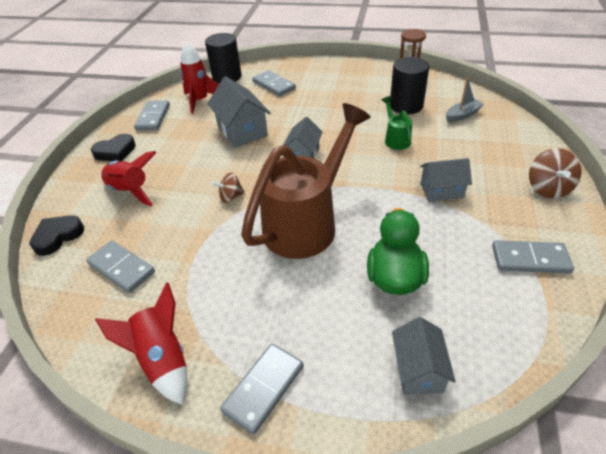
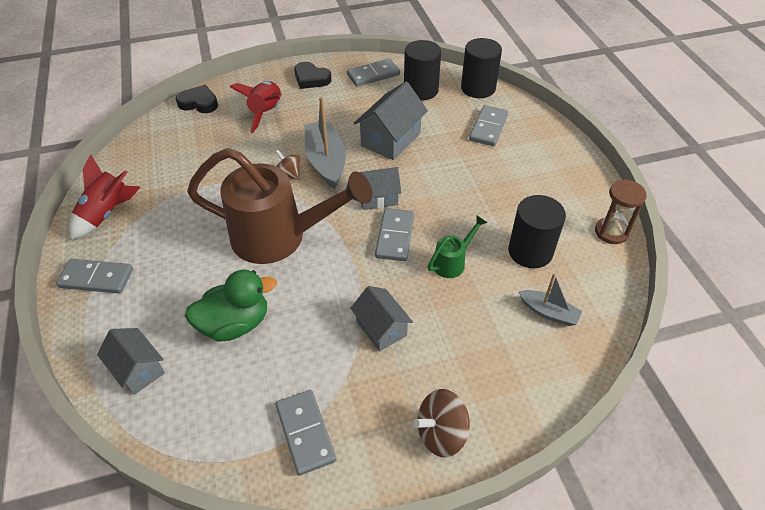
camera: 60 degrees right, 5 degrees up
grey domino [86,240,155,293] -> grey domino moved to [375,208,414,261]
red rocket [180,42,219,114] -> black cylinder [404,40,441,101]
grey house [392,317,456,395] -> grey house turned 75 degrees clockwise [97,328,165,395]
none -> grey boat [305,97,346,189]

